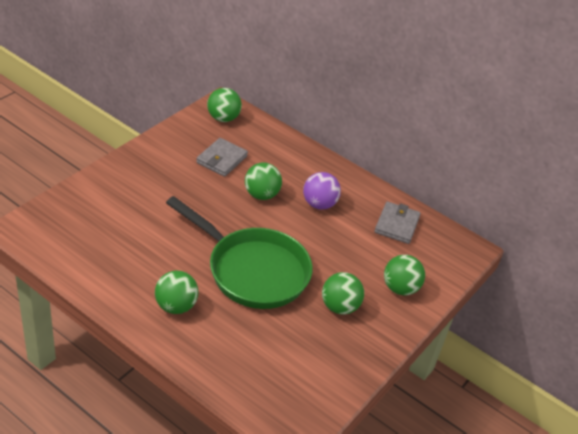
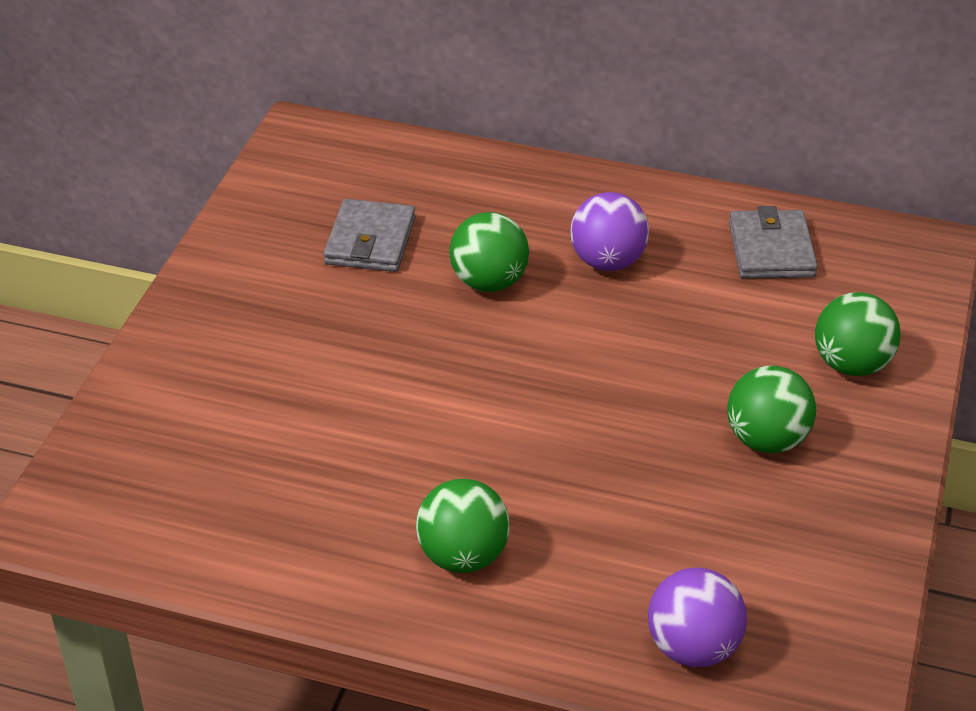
camera: 15 degrees left, 0 degrees up
green pan [166,196,313,309] -> none
green ball [207,88,242,122] -> none
none -> purple ball [648,568,747,667]

